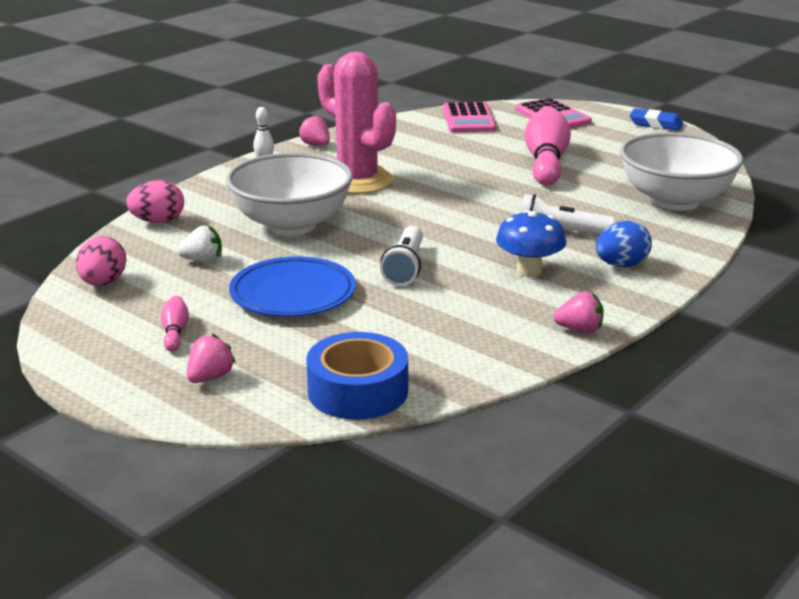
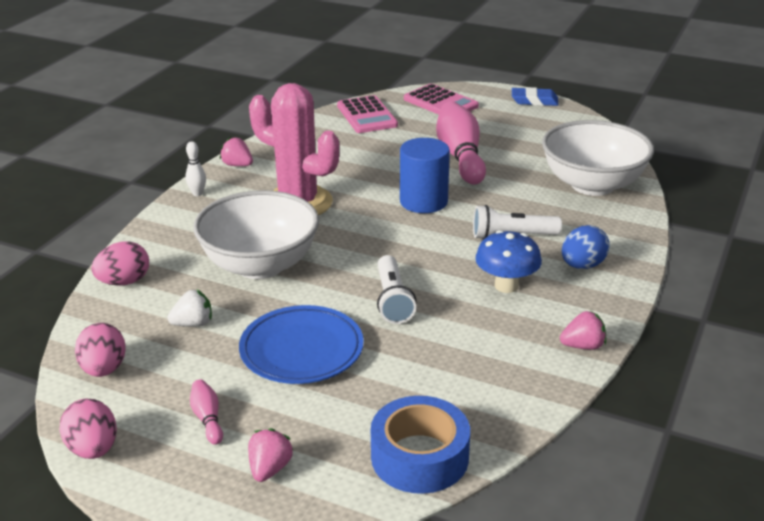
camera: 15 degrees left, 5 degrees up
none -> pink egg [59,399,117,459]
none -> blue cylinder [400,138,450,213]

